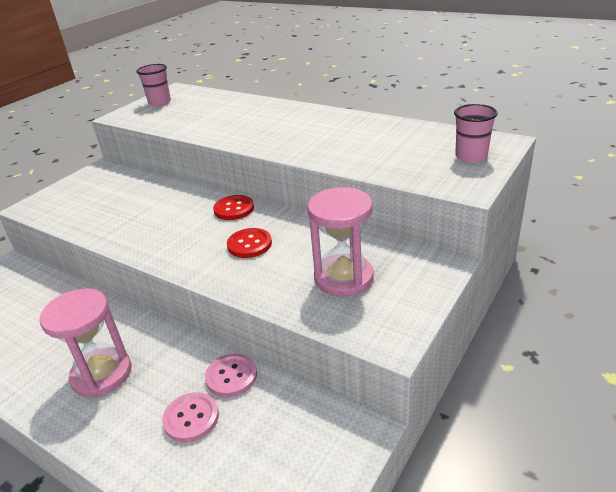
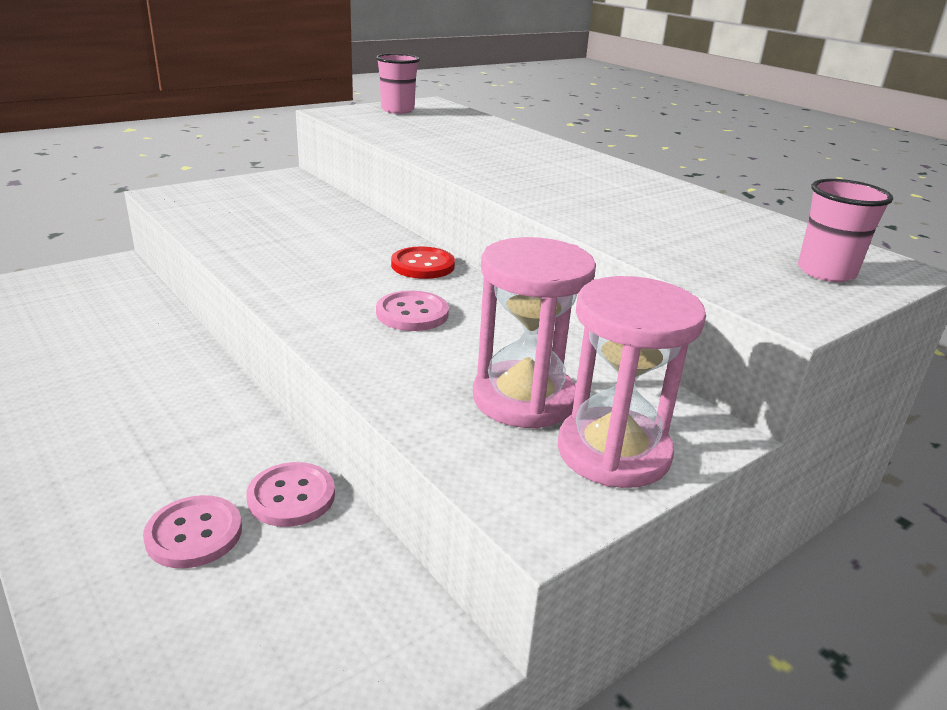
camera: 15 degrees right, 5 degrees down
pink hourglass [40,289,131,397] -> pink hourglass moved to [557,276,706,488]
red button [227,228,272,258] -> pink button [376,291,449,331]

